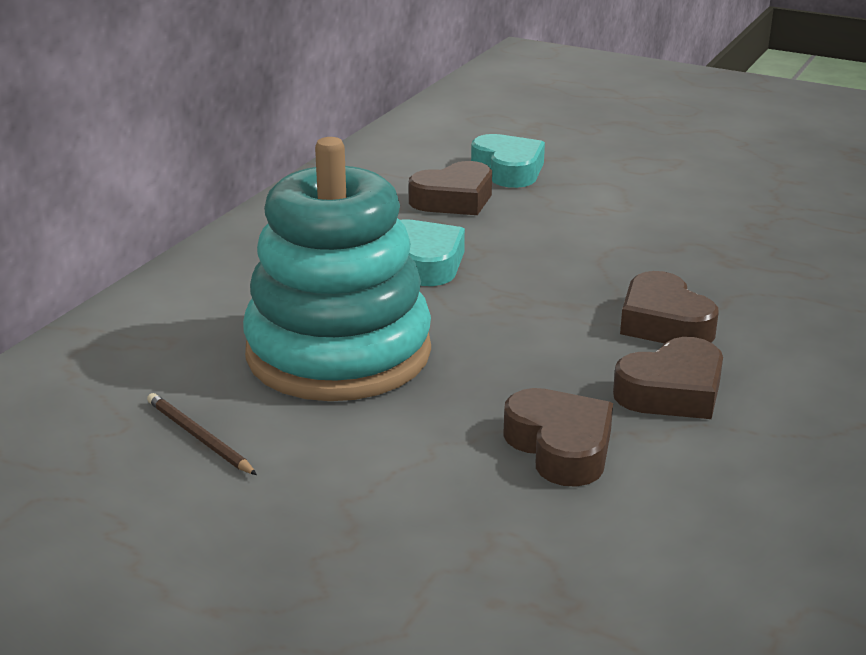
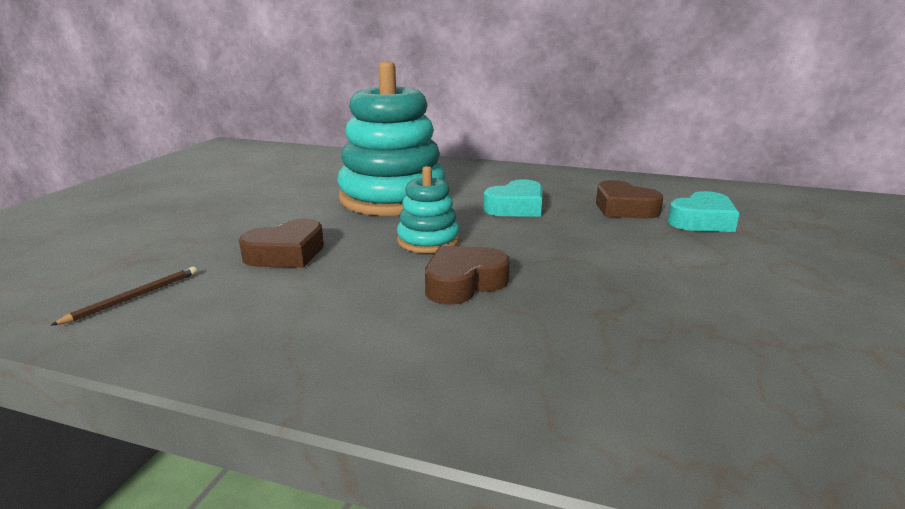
camera: 80 degrees right, 5 degrees down
brown pencil [147,393,257,475] -> brown pencil moved to [50,267,197,326]
brown heart [613,337,723,419] -> none
none -> turquoise stacking toy [397,166,460,253]

